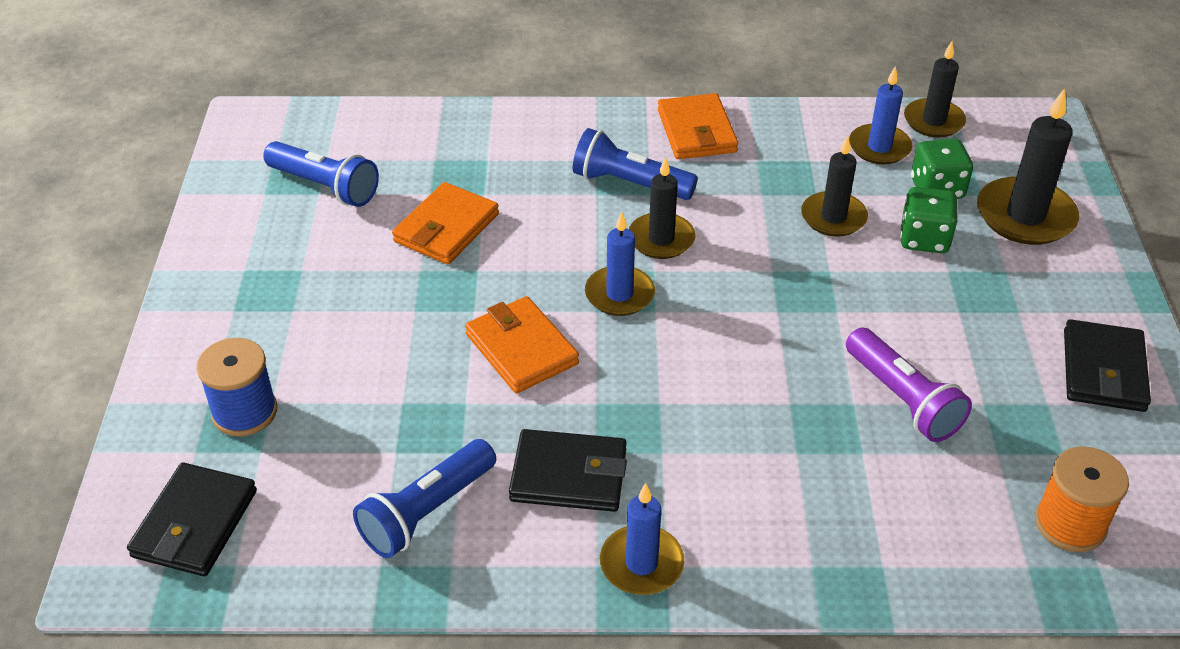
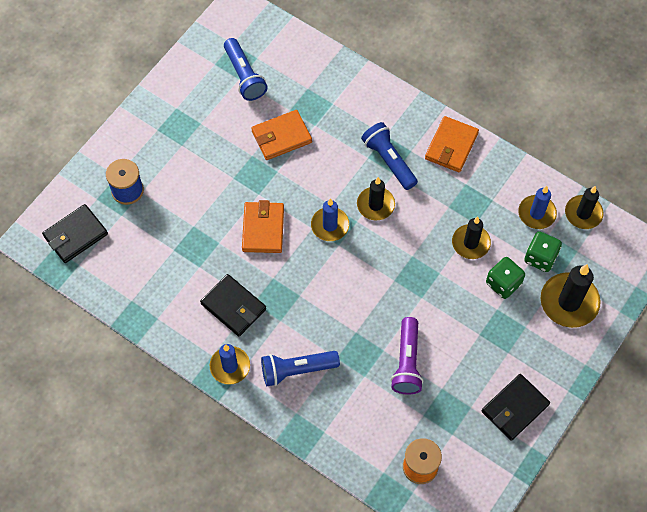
camera: 35 degrees right, 20 degrees up
blue flashlight [353,439,496,558] -> blue flashlight moved to [261,351,340,386]

